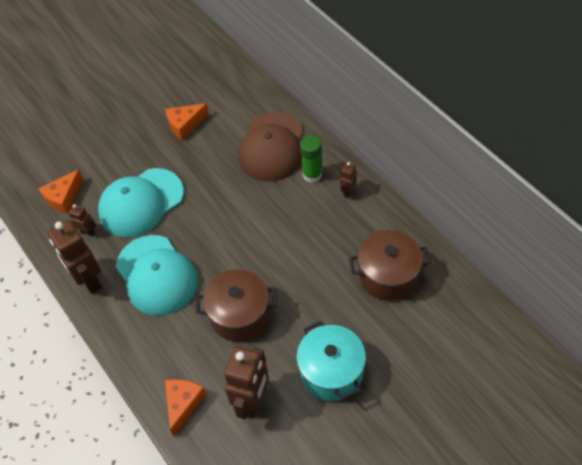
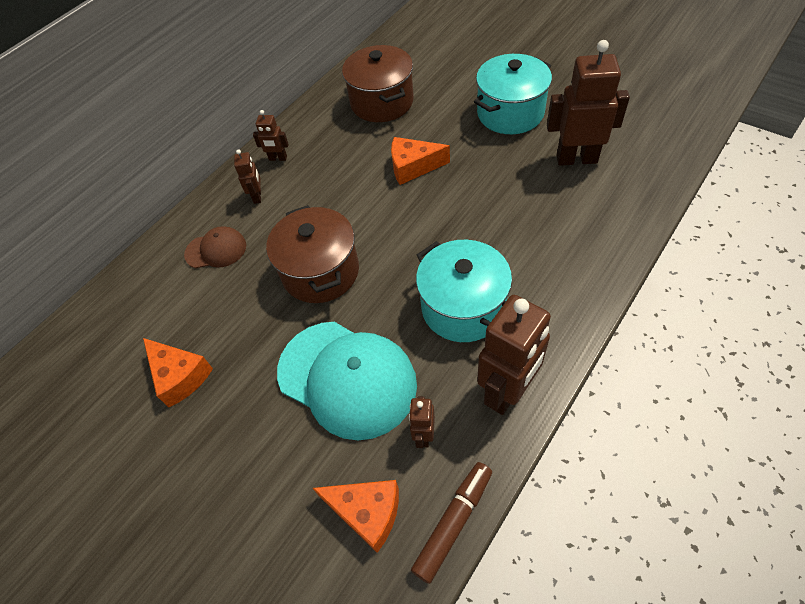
camera: 105 degrees left, 0 degrees up
turquoise cap [116,235,198,316] -> turquoise pot [416,240,512,342]
orange cheese [165,379,206,436] -> orange cheese moved to [391,137,450,185]
brown pot [196,269,277,342] -> brown pot moved to [266,205,359,303]
brown cap [239,112,303,182] -> brown cap [184,226,246,269], size x0.50
green glue stick [300,136,322,183] -> brown robot [234,149,261,204]
none -> brown marker [411,462,492,584]

